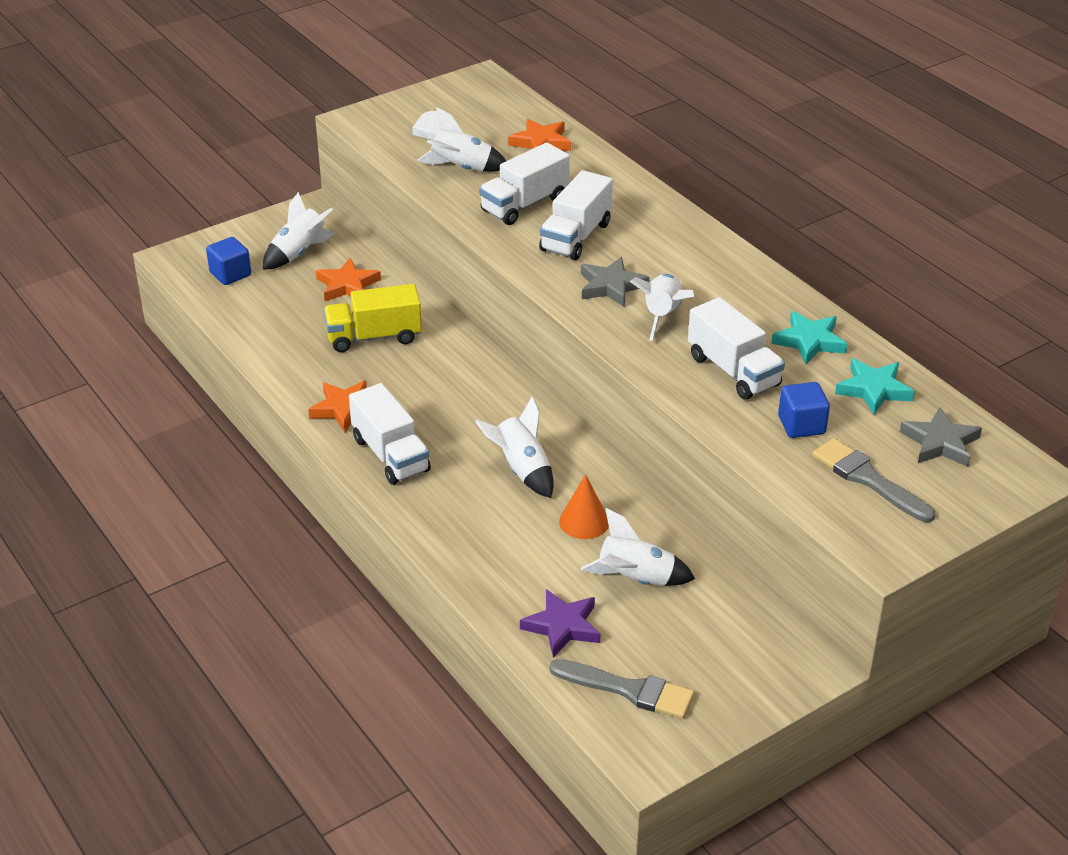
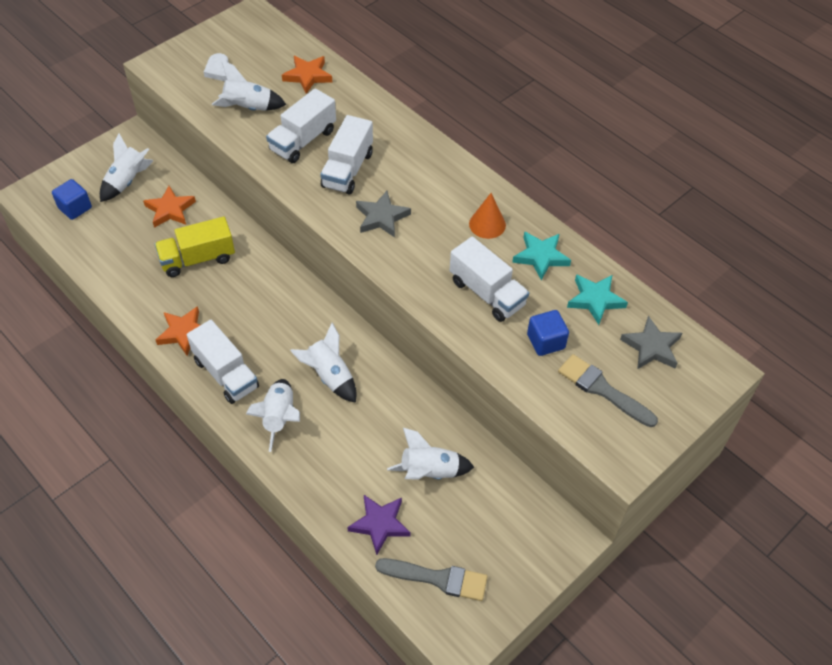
camera: 10 degrees left, 15 degrees up
orange cone [559,474,609,539] -> orange cone moved to [469,193,506,239]
white rocket [630,273,694,341] -> white rocket moved to [246,379,300,452]

